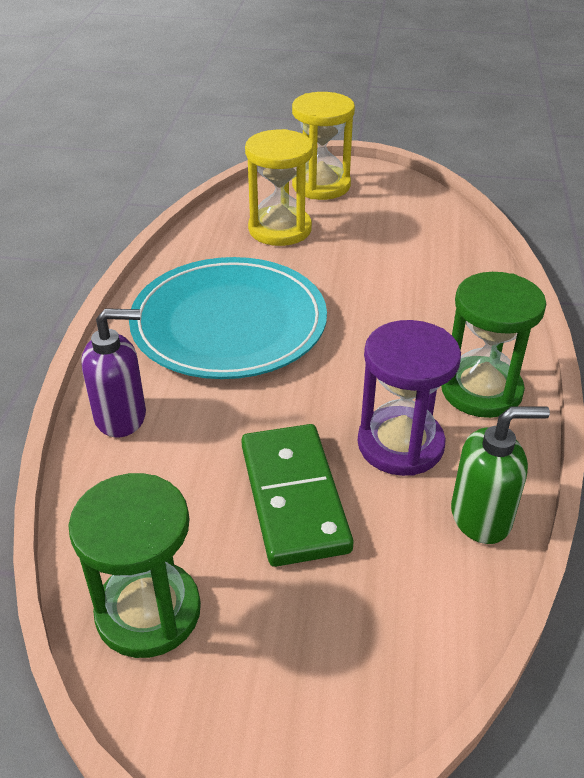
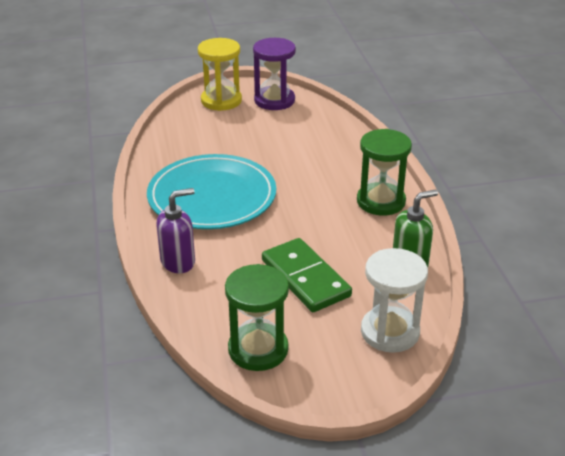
camera: 20 degrees left, 5 degrees down
yellow hourglass [245,129,313,246] -> none
purple hourglass [358,320,461,476] -> purple hourglass moved to [253,38,296,110]
none -> white hourglass [361,248,428,353]

